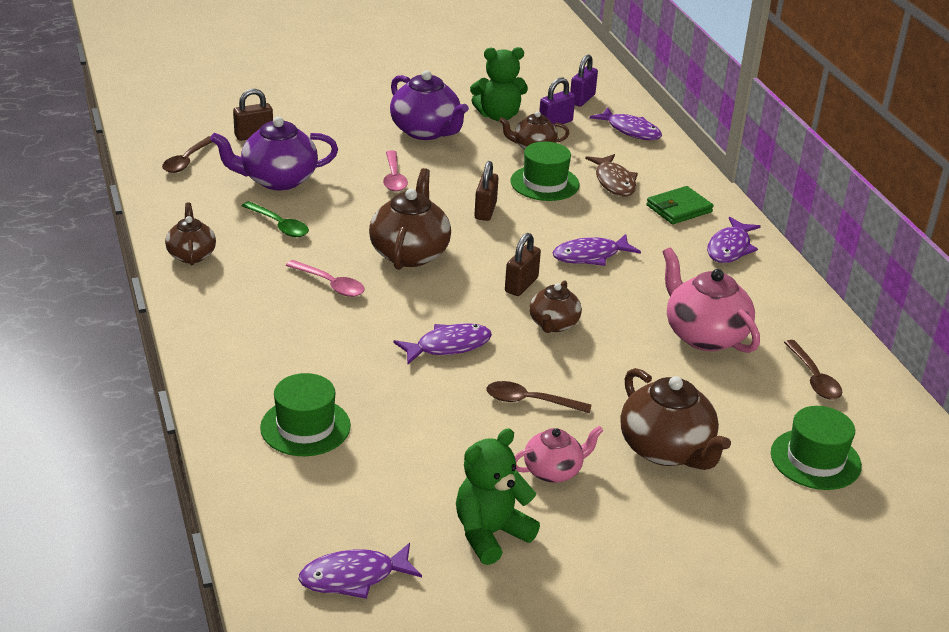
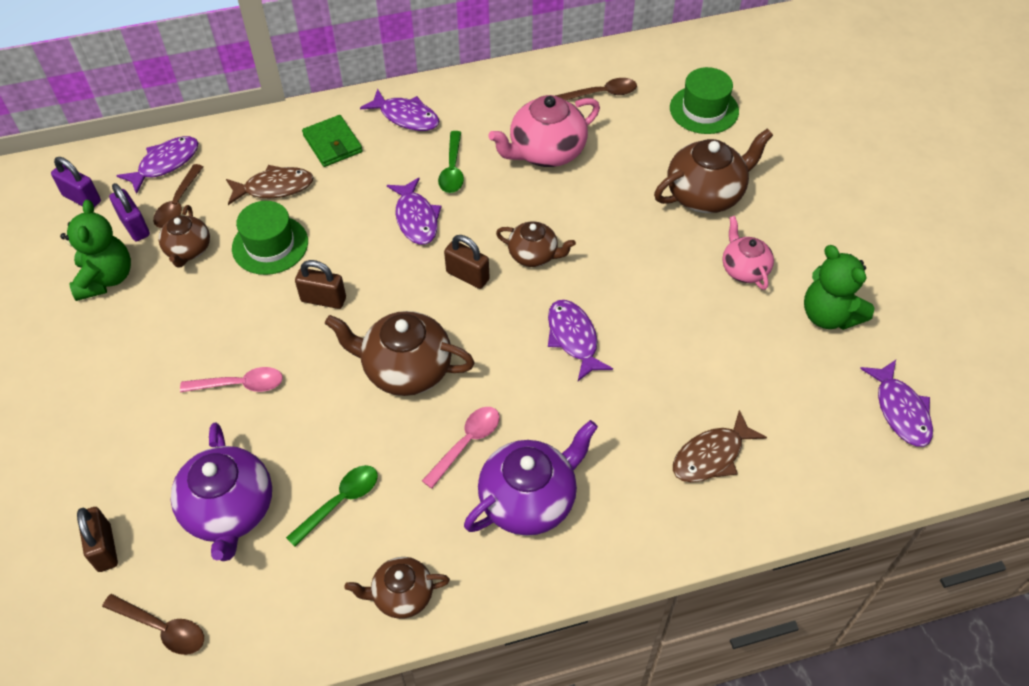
camera: 85 degrees left, 20 degrees up
green hat [260,373,351,456] -> brown fish [673,410,767,482]
purple teapot [390,70,469,140] -> purple teapot moved to [464,420,598,536]
brown spoon [486,381,591,414] -> brown spoon moved to [153,164,203,228]
none -> green spoon [438,131,464,193]

